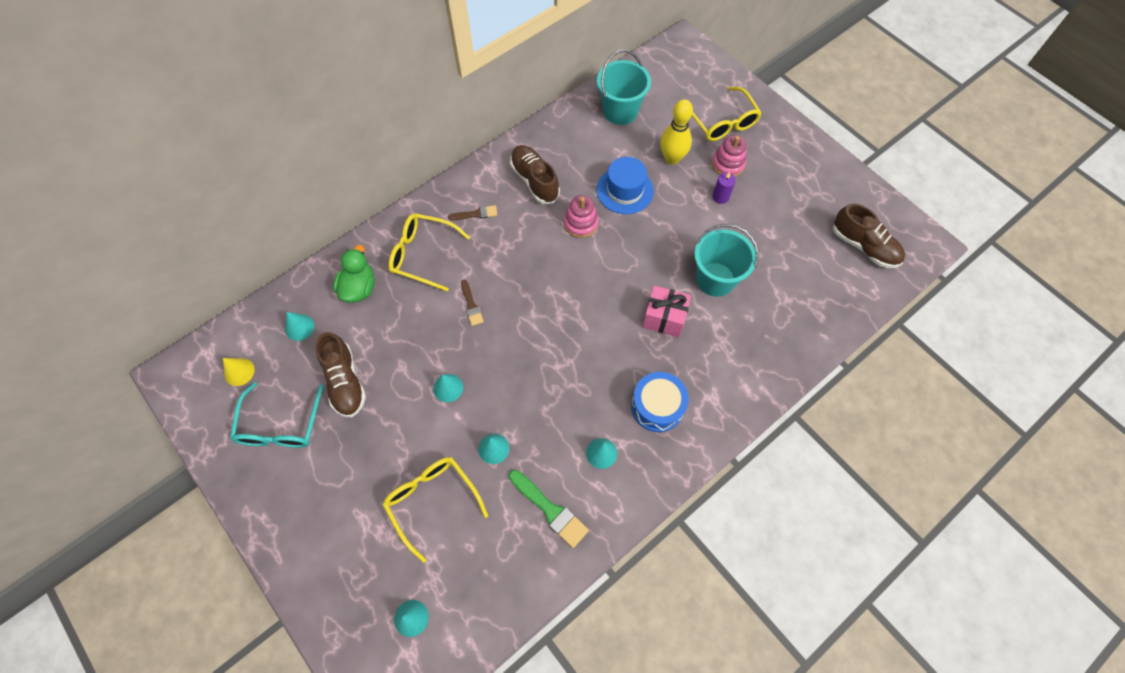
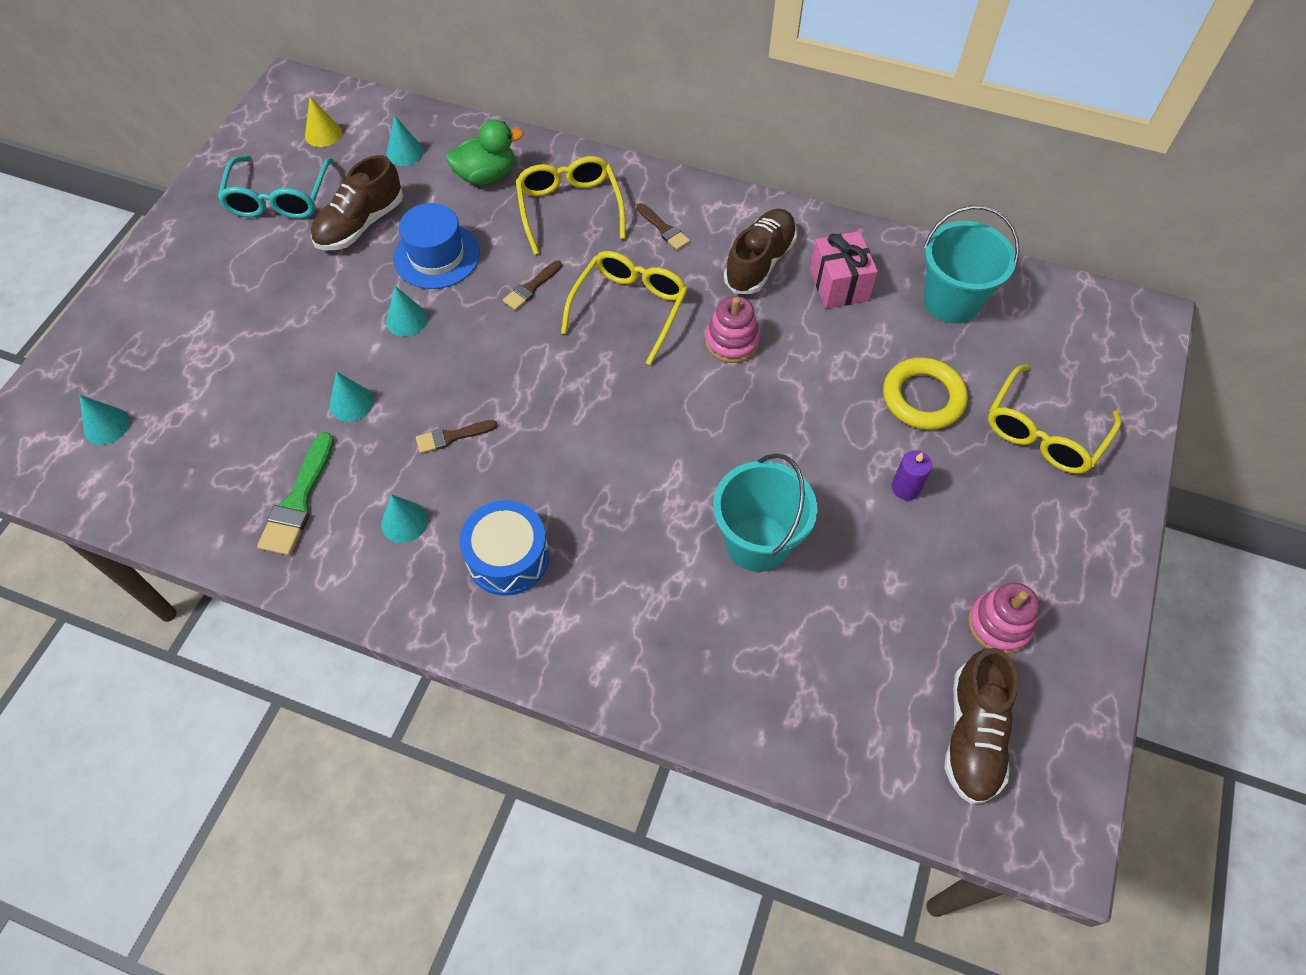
camera: 60 degrees right, 5 degrees down
turquoise glasses [230,382,324,448] -> turquoise glasses turned 60 degrees counterclockwise [217,156,334,219]
yellow glasses [383,457,488,563] -> yellow glasses moved to [561,251,688,366]
blue hat [597,157,654,214] -> blue hat moved to [393,203,480,289]
pink gift [642,286,691,337] -> pink gift moved to [810,231,878,309]
yellow bowling pin [660,99,693,165] -> yellow ring [883,357,968,430]
pink stacking toy [712,135,746,177] -> pink stacking toy moved to [968,582,1040,654]
none -> brown brush [416,420,497,453]

